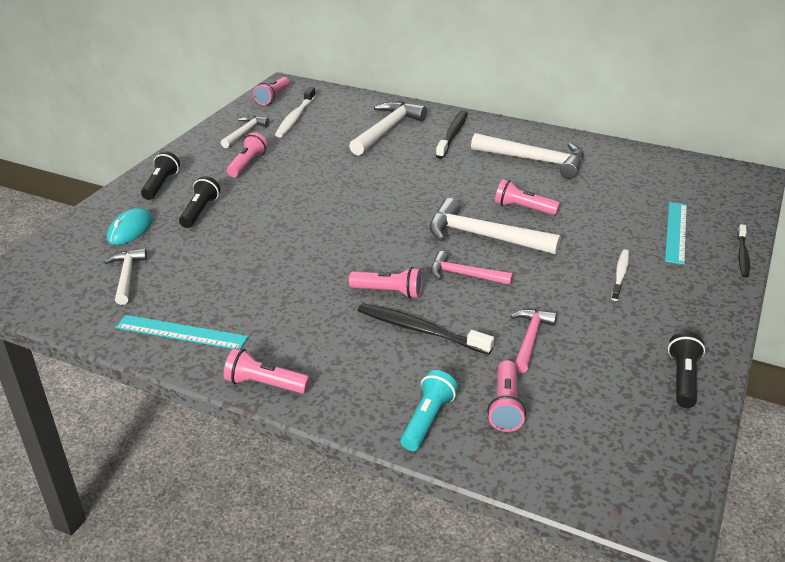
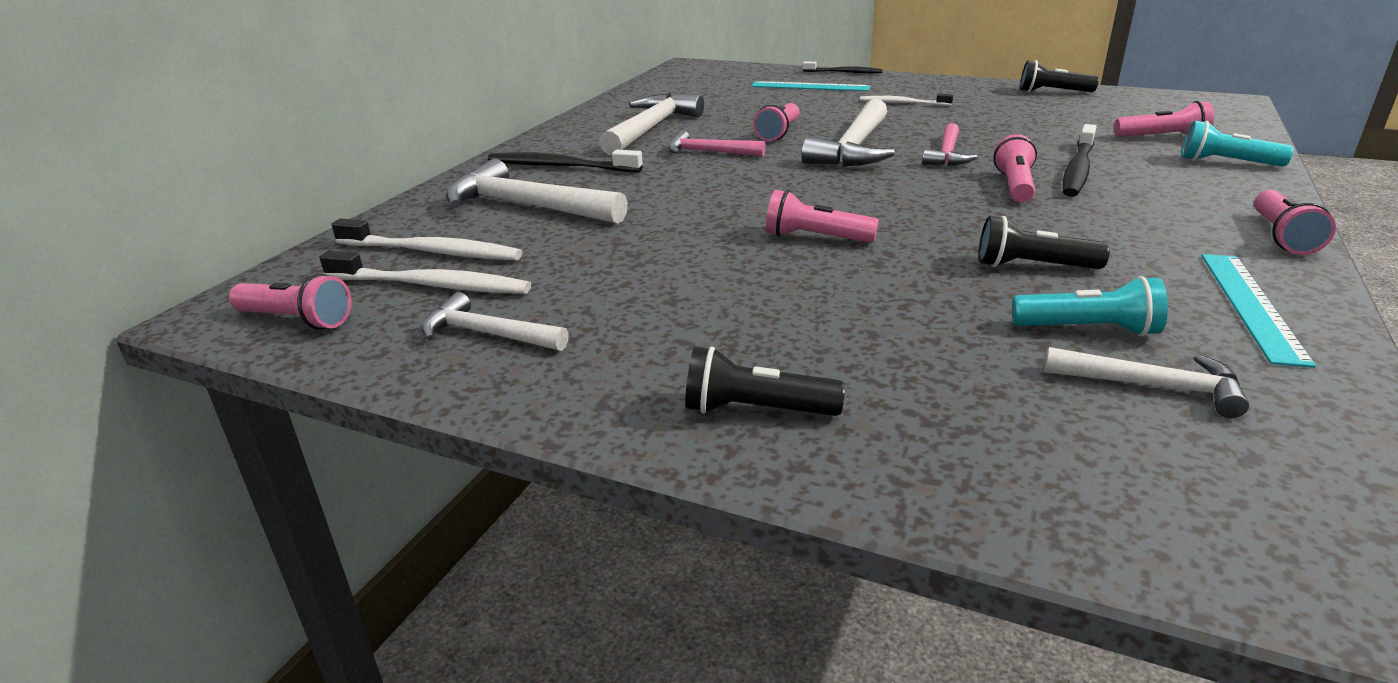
camera: 90 degrees left, 5 degrees down
white hammer [104,248,147,305] -> white hammer turned 150 degrees counterclockwise [1044,347,1249,418]
turquoise mouse [107,208,153,245] -> none
black flashlight [179,176,220,228] -> black flashlight moved to [978,216,1110,269]
pink flashlight [227,132,268,177] -> pink flashlight moved to [766,190,879,243]
pink hammer [510,309,557,373] -> pink hammer moved to [668,130,766,157]
none -> white toothbrush [332,218,522,260]
none -> turquoise flashlight [1012,276,1168,336]

